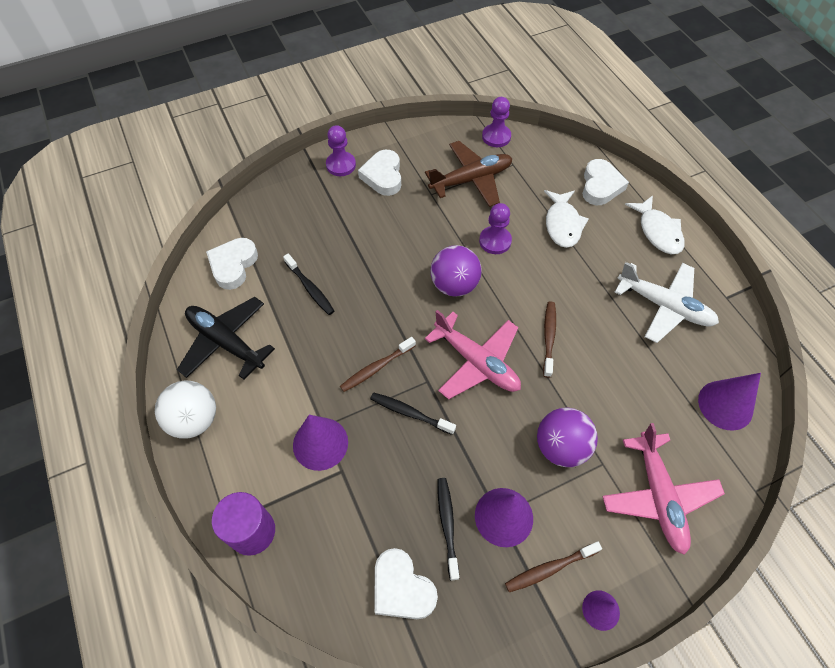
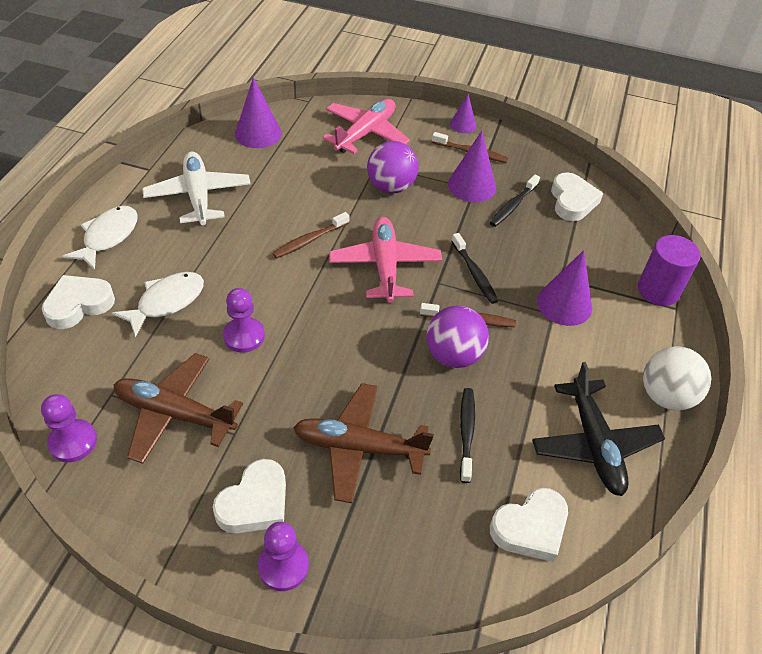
camera: 140 degrees left, 10 degrees down
purple ball [430,245,482,297] -> purple ball moved to [426,306,489,368]
none -> brown plane [293,383,434,503]

